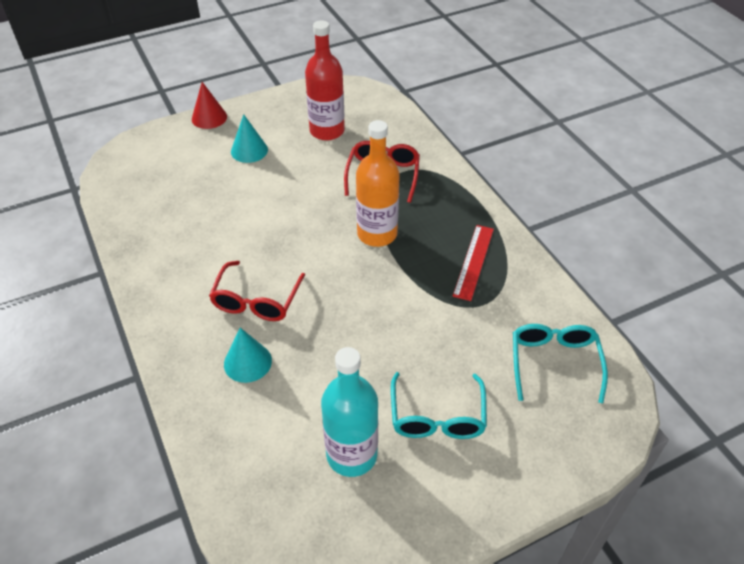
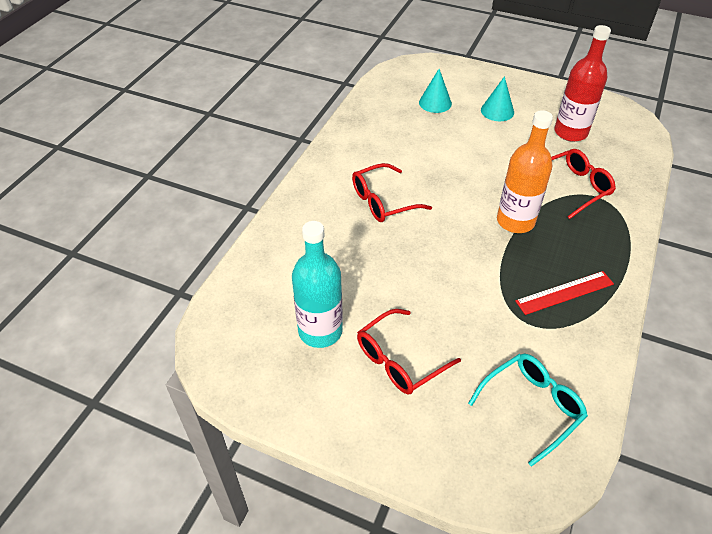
camera: 50 degrees right, 0 degrees up
red cone [192,82,227,129] -> none
turquoise cone [224,328,272,383] -> turquoise cone moved to [419,69,452,113]
turquoise glasses [391,372,487,439] -> red glasses [357,309,461,395]

